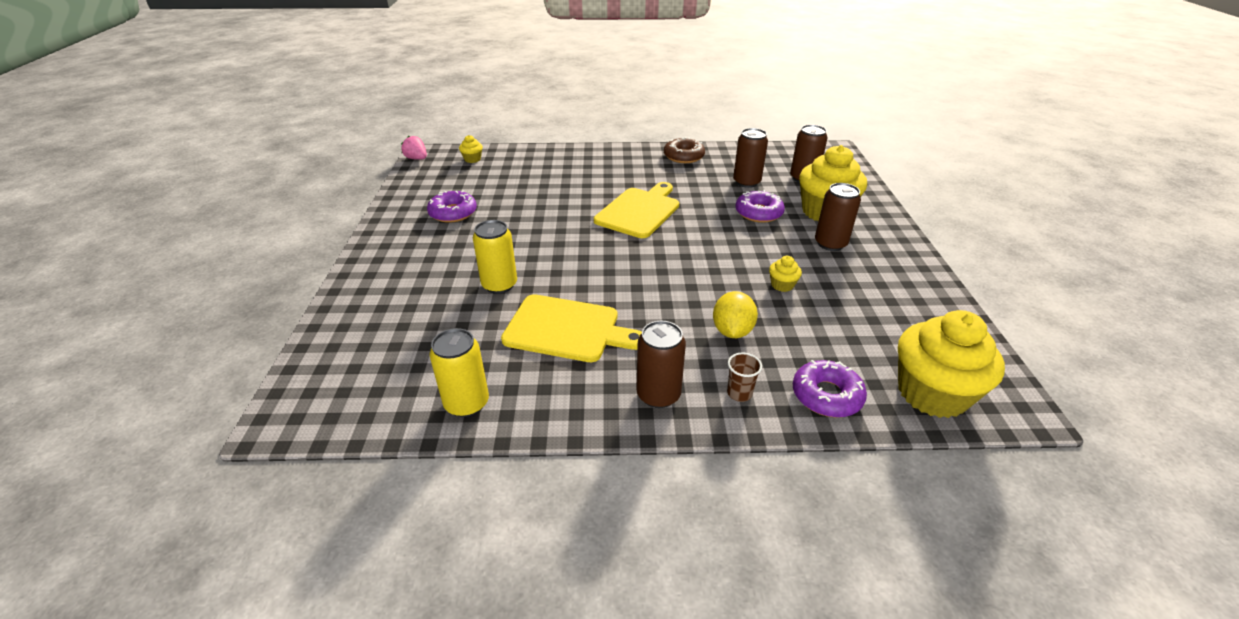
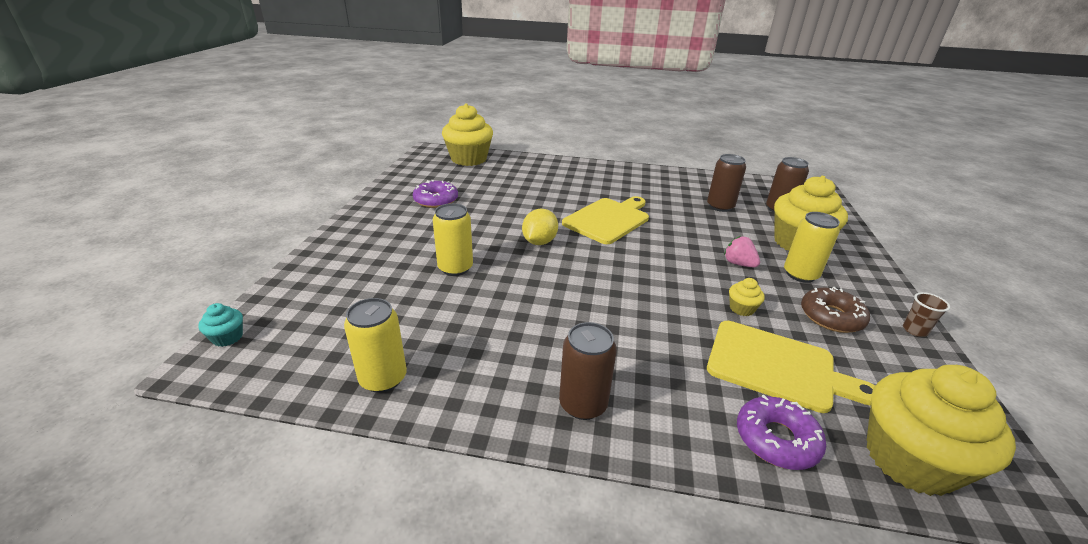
camera: 10 degrees right, 5 degrees down
pink strawberry [401,136,427,160] -> pink strawberry moved to [724,236,760,267]
yellow cupcake [459,135,483,163] -> yellow cupcake [442,103,493,166], size x2.39
yellow cutting board [501,294,642,362] -> yellow cutting board moved to [707,321,875,413]
brown donut [664,137,705,163] -> brown donut moved to [801,287,870,333]
yellow lemon [713,291,758,338] -> yellow lemon moved to [522,209,558,245]
brown cup [727,353,762,402] -> brown cup moved to [903,292,950,337]
purple donut [735,190,785,223] -> none
brown can [815,183,861,251] -> yellow can [784,212,840,283]
none -> turquoise cupcake [198,303,243,347]

